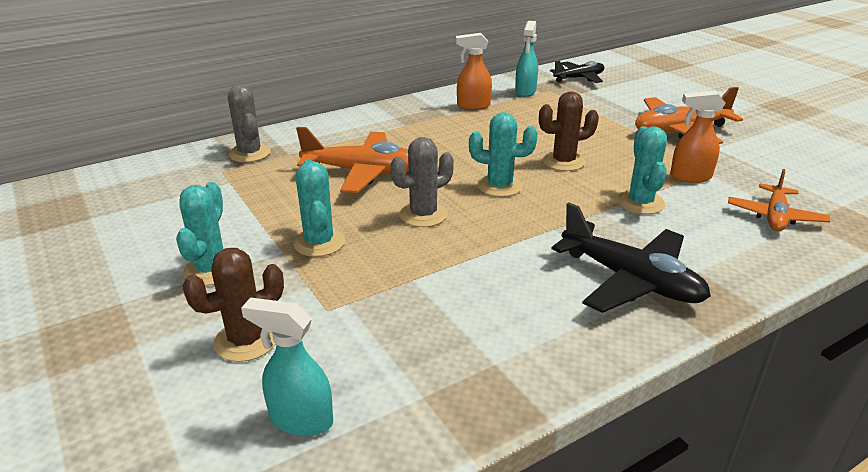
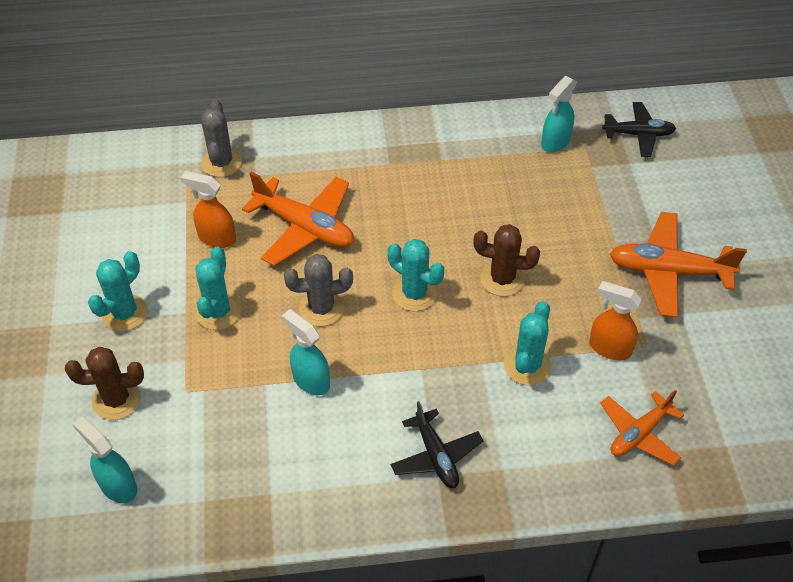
camera: 25 degrees right, 20 degrees up
orange spray bottle [456,33,492,110] -> orange spray bottle moved to [181,171,236,248]
black plane [552,202,711,313] -> black plane [390,401,483,488], size x0.64
none -> turquoise spray bottle [282,309,330,395]

